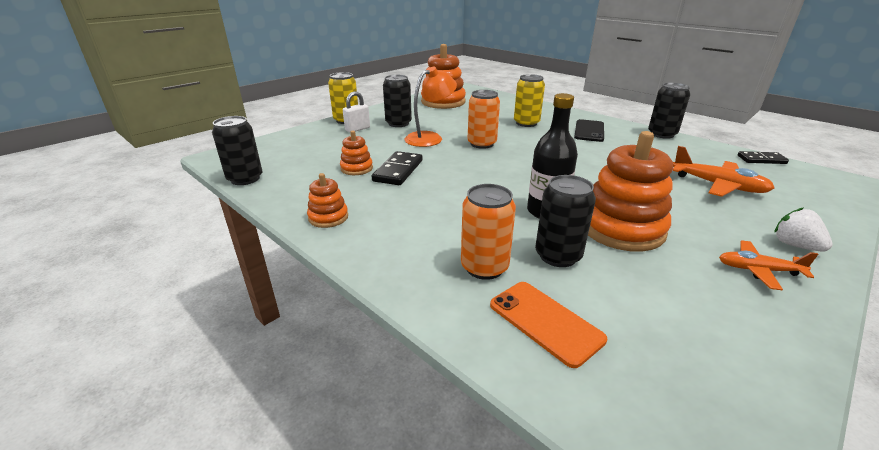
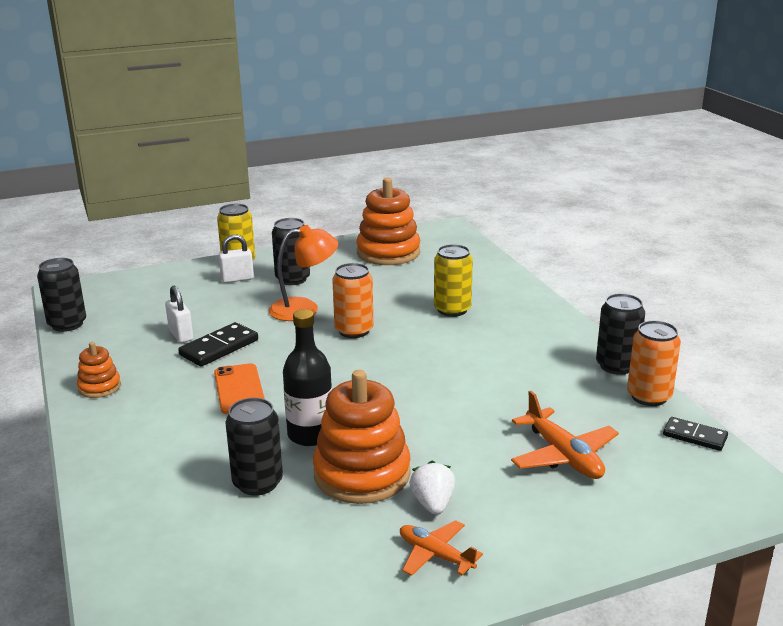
camera: 25 degrees right, 5 degrees down
orange stacking toy [340,131,373,175] -> white padlock [165,286,193,343]
orange can [461,184,516,280] -> orange can moved to [627,320,681,406]
orange phone [490,282,607,368] -> orange phone moved to [214,363,265,414]
black phone [574,119,604,142] -> none
white strawberry [774,207,833,252] -> white strawberry moved to [409,461,455,515]

